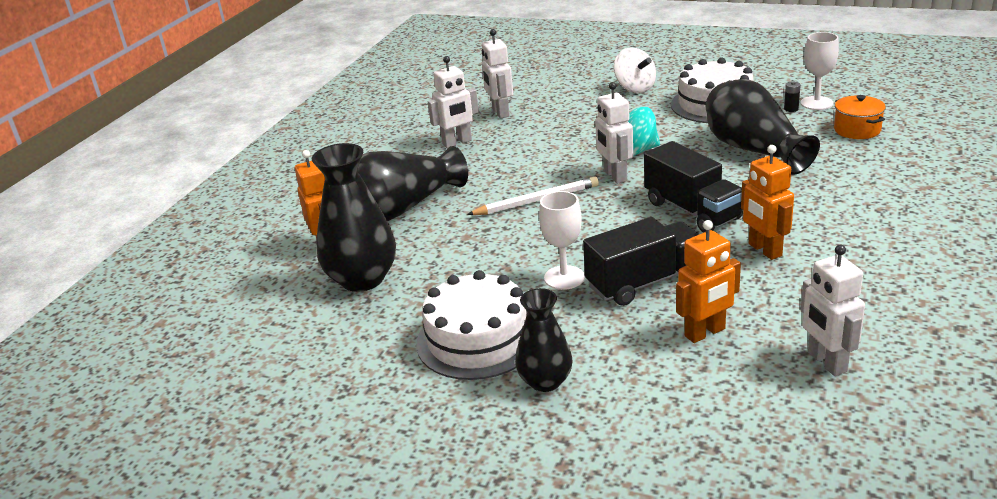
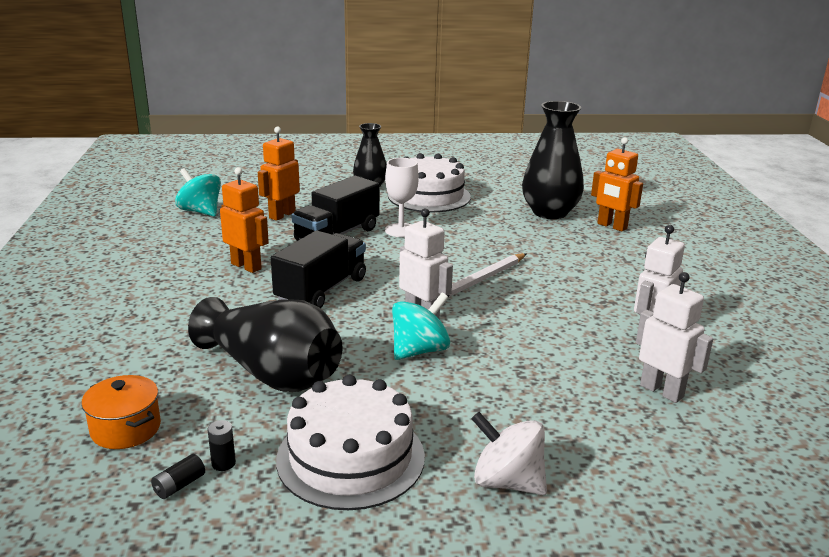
camera: 150 degrees right, 5 degrees down
black vase [358,146,468,221] -> none
black truck [644,141,743,233] -> black truck turned 90 degrees clockwise [271,230,366,308]
white goblet [801,32,839,110] -> black battery [151,454,205,499]
white robot [801,245,865,376] -> turquoise spinning top [175,168,221,216]

